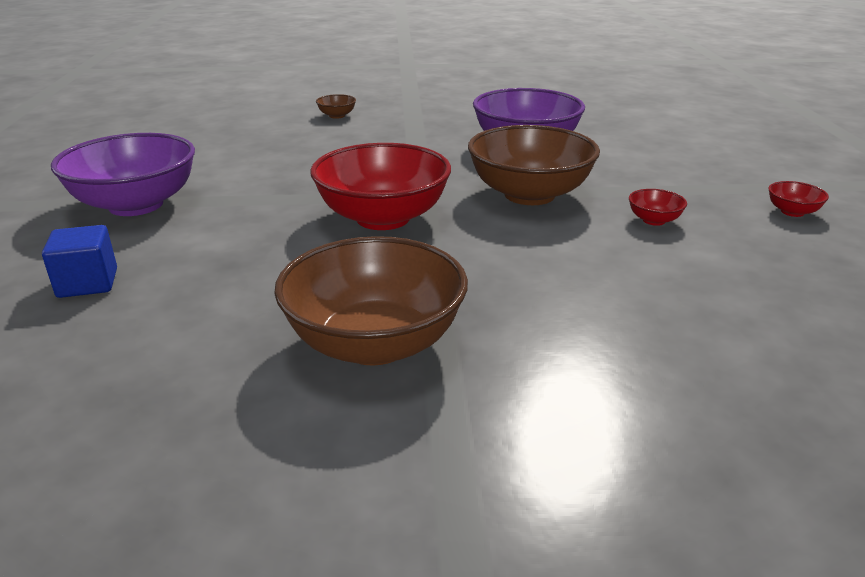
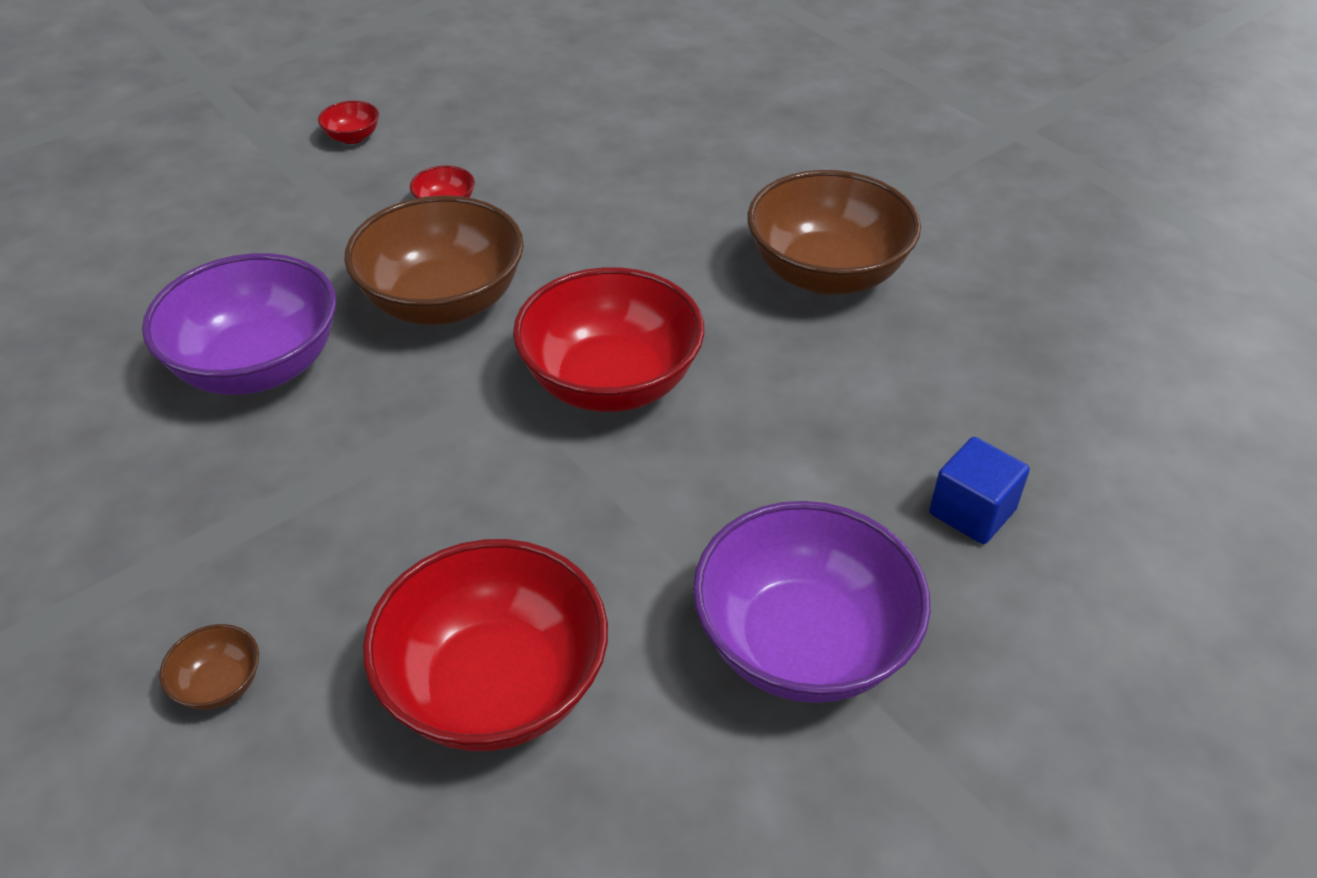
camera: 125 degrees left, 15 degrees up
none -> red bowl [363,539,608,751]

